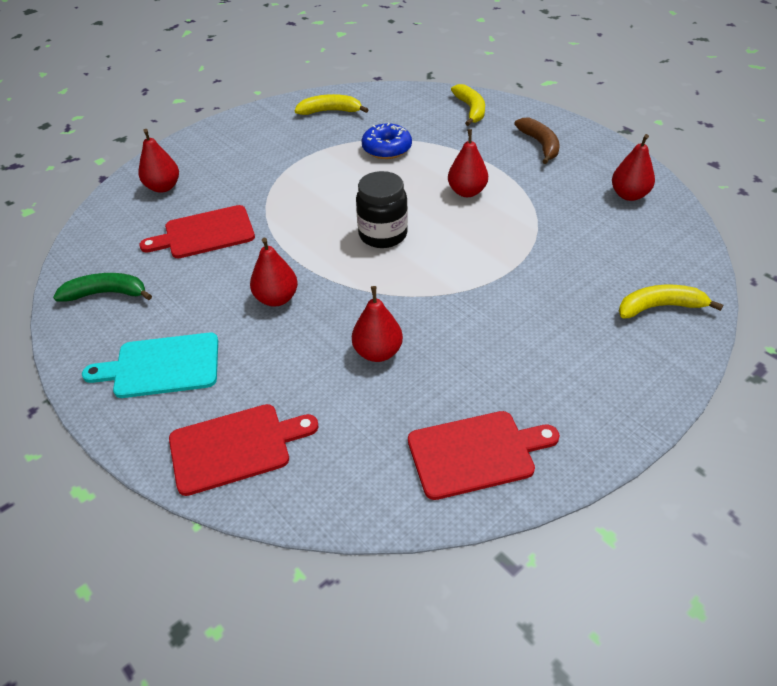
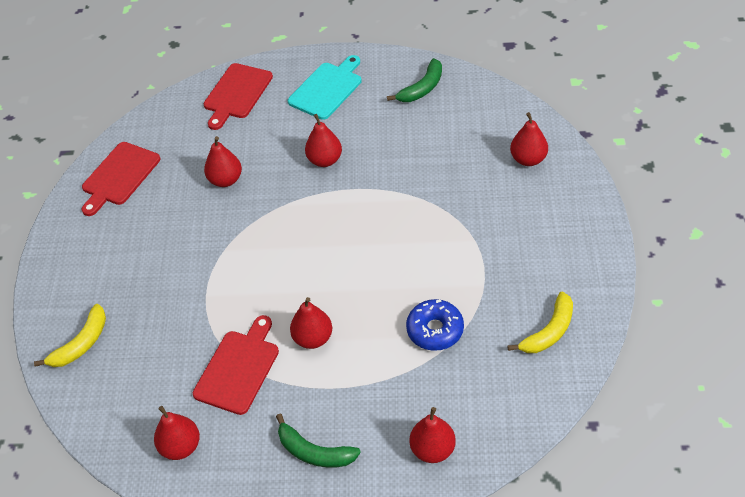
camera: 135 degrees right, 5 degrees up
red cutting board [139,205,255,258] -> red cutting board moved to [193,315,279,415]
black jar [356,171,408,248] -> none
yellow banana [451,84,485,126] -> red pear [410,407,456,463]
brown banana [514,118,559,164] -> green banana [276,414,361,467]

